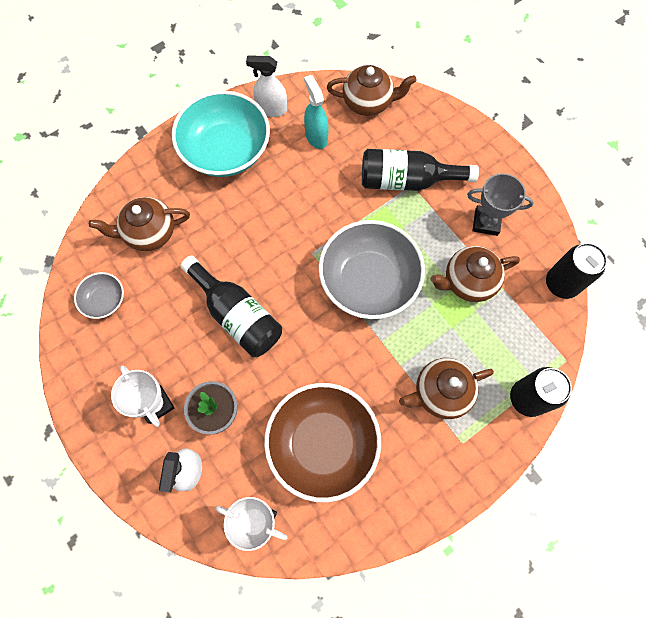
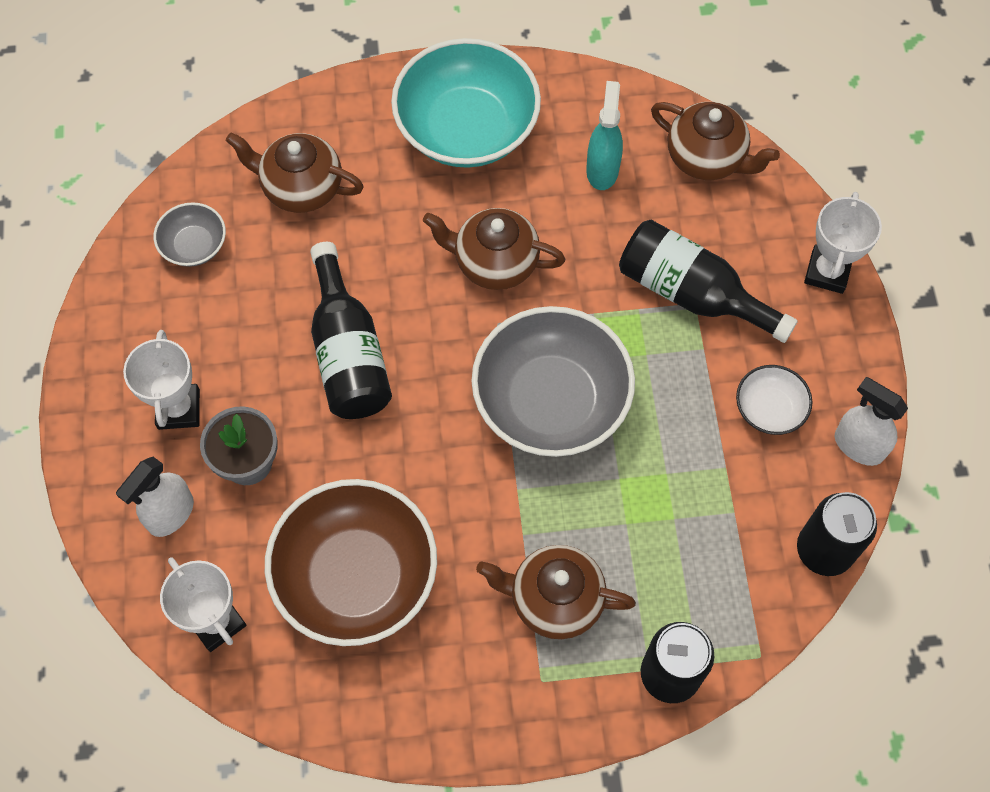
camera: 30 degrees right, 5 degrees down
white spray bottle [246,55,287,117] -> white spray bottle moved to [834,377,908,466]
brown teapot [430,246,520,302] -> brown teapot moved to [423,208,565,290]
grey trophy [467,173,534,236] -> white bowl [736,365,812,435]
none -> white trophy [804,192,882,294]

